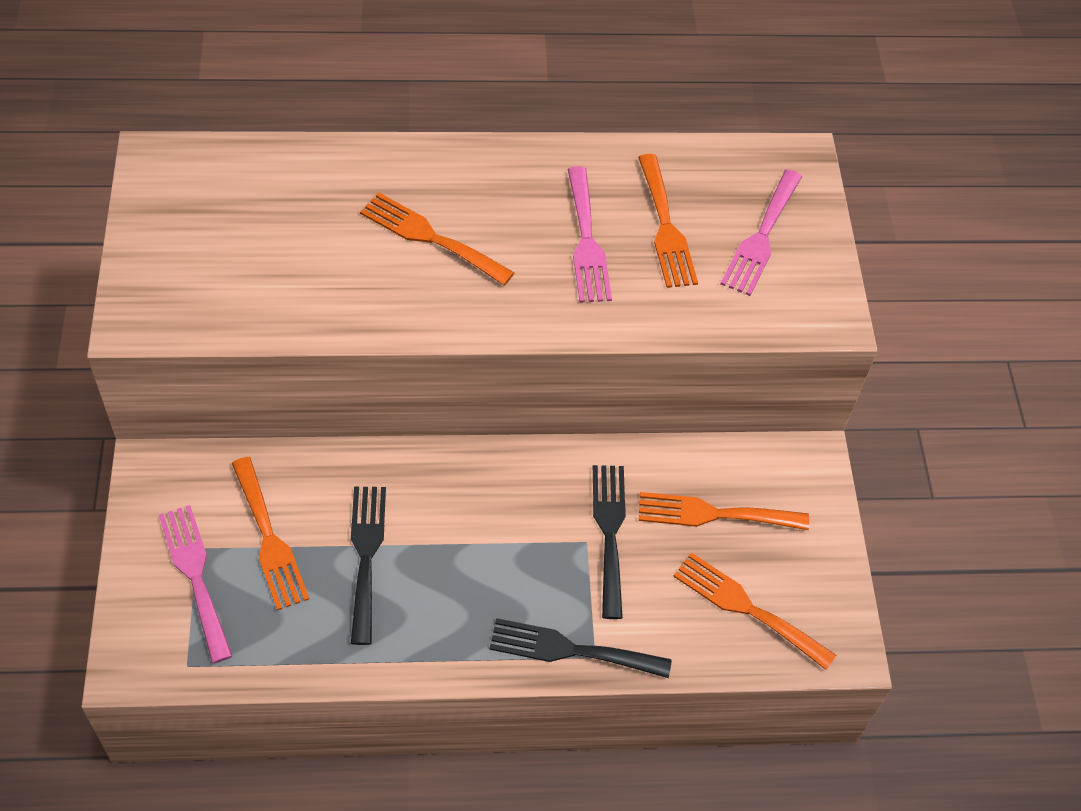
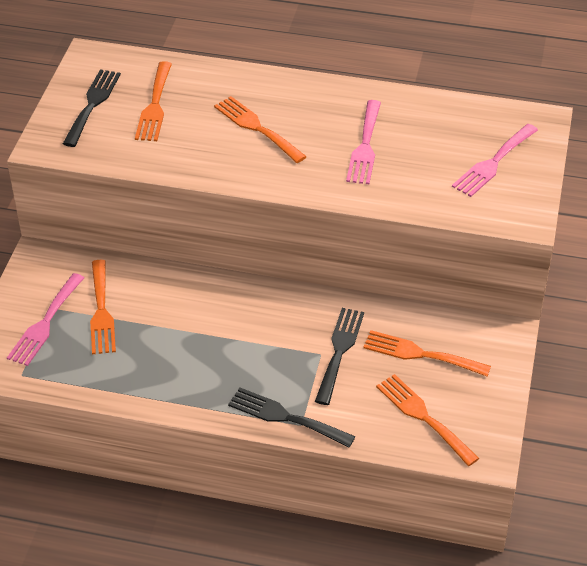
camera: 20 degrees right, 10 degrees down
pink fork [159,505,232,663] -> pink fork turned 150 degrees counterclockwise [7,273,84,366]
black fork [351,487,386,645] -> black fork moved to [63,69,121,147]
orange fork [638,154,698,288] -> orange fork moved to [135,61,172,141]

